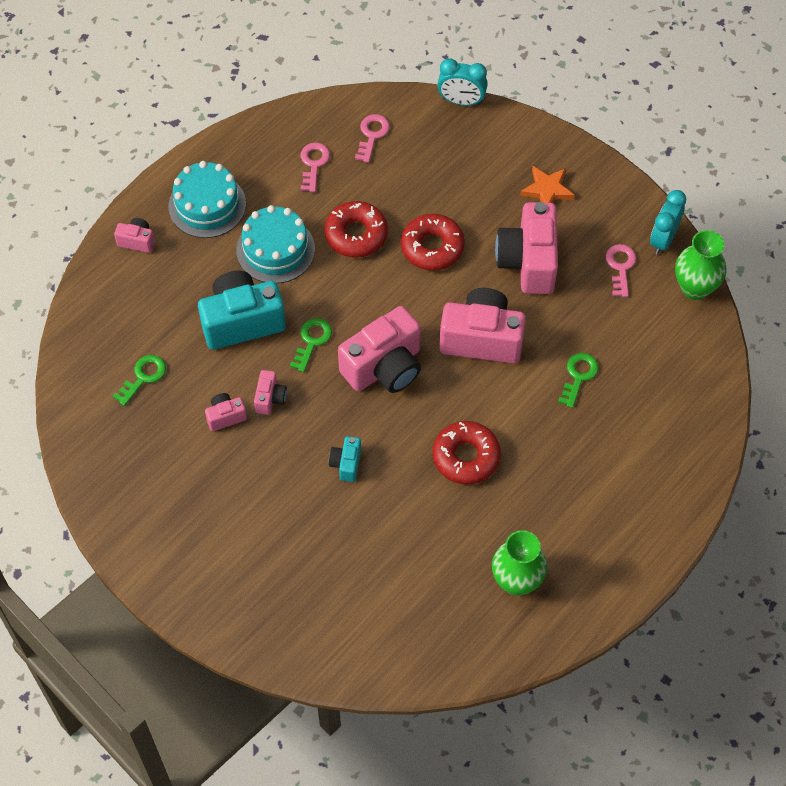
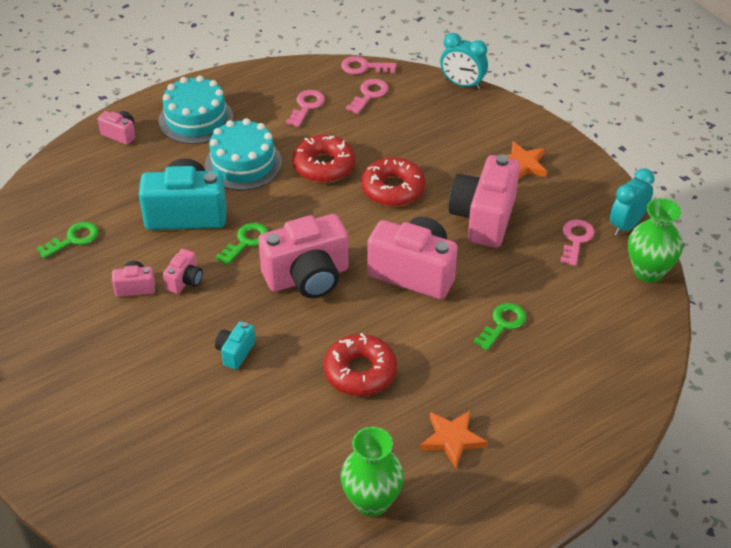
camera: 15 degrees right, 15 degrees down
none -> pink key [341,56,396,74]
none -> orange star [420,411,487,468]

